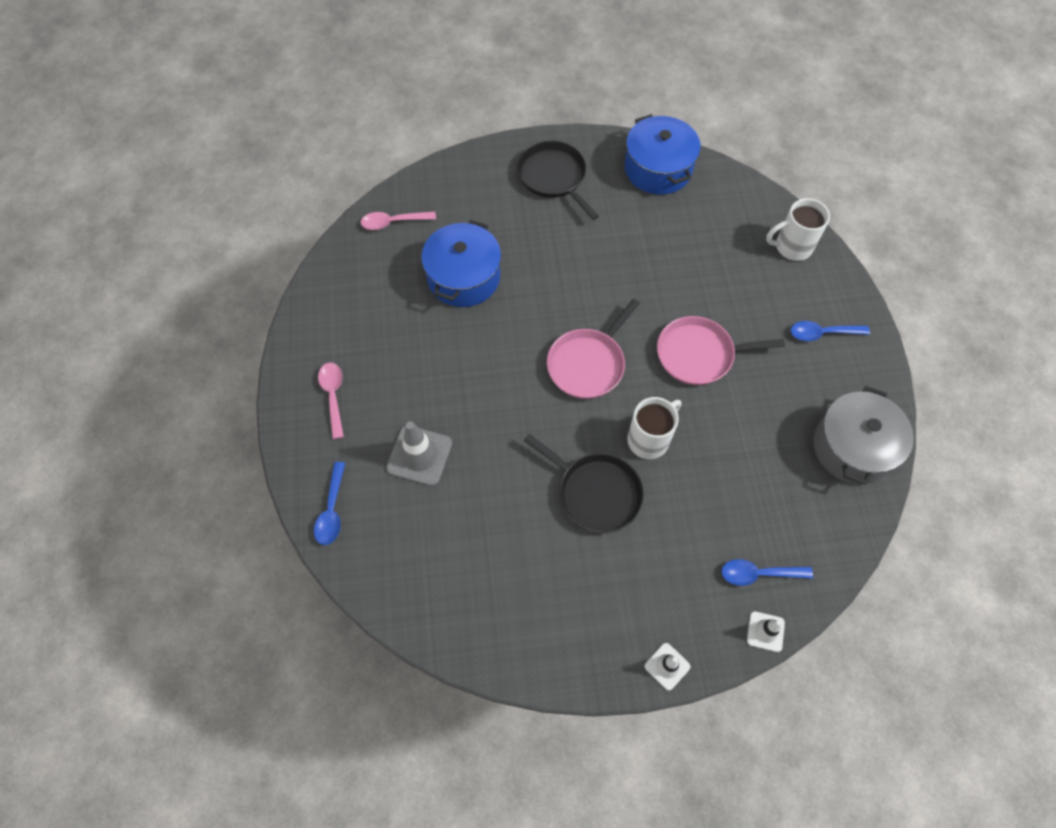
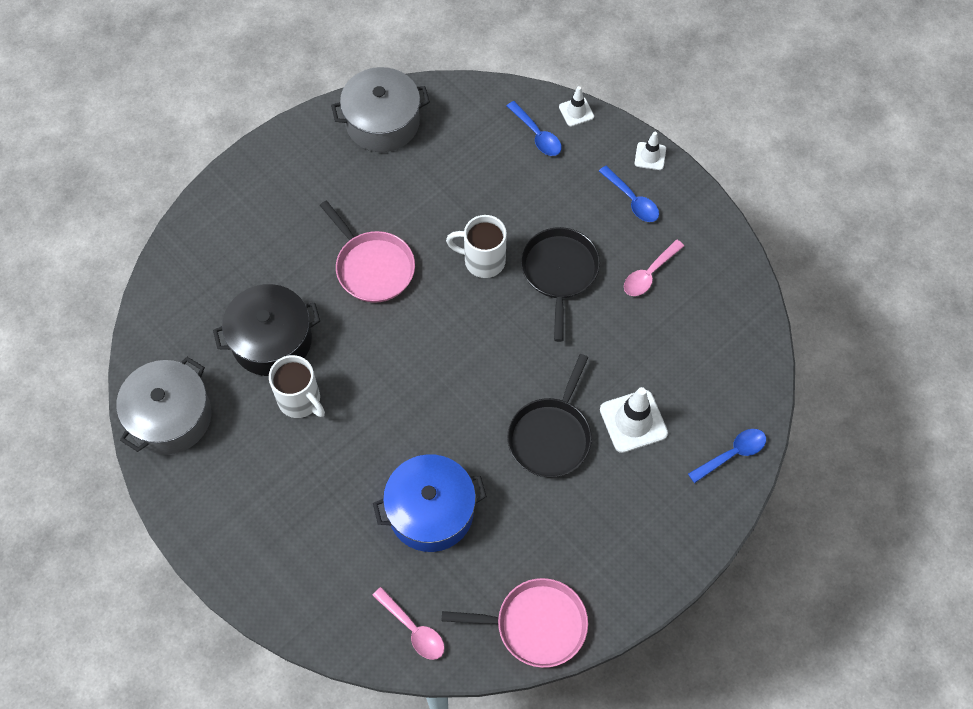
camera: 125 degrees left, 0 degrees up
pink spoon [318,363,344,439] -> pink spoon moved to [624,240,684,296]
grey traffic cone [386,421,452,486] -> white traffic cone [600,387,668,453]
black pan [517,141,599,220] -> black pan moved to [507,354,592,477]
pink pan [547,299,640,399] -> pink pan moved to [442,578,588,668]
blue pot [625,114,701,195] -> grey pot [116,357,212,454]
white mug [766,198,830,261] -> white mug moved to [269,355,325,418]
blue spoon [791,321,870,341] -> blue spoon moved to [599,166,659,222]
none -> black pot [213,284,320,376]

